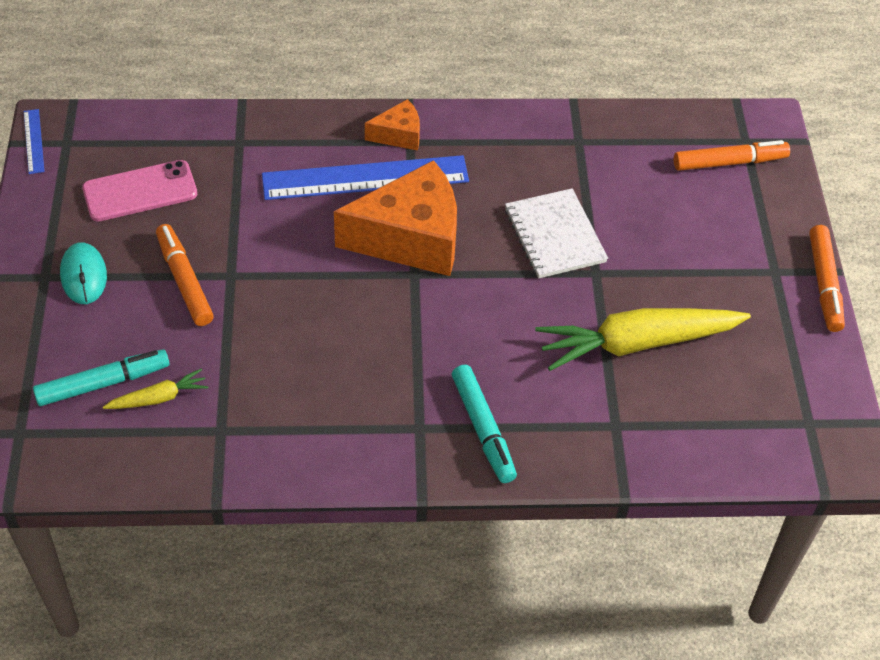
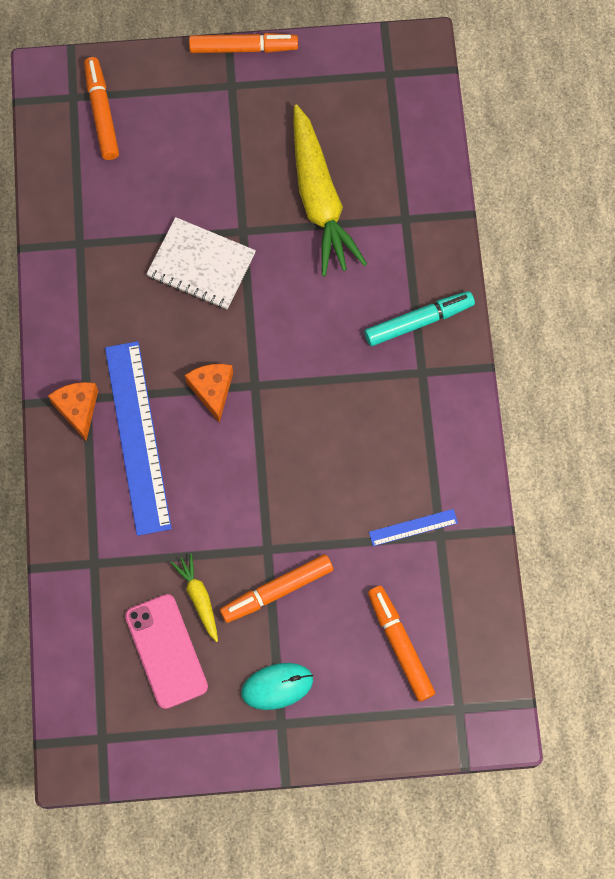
camera: 90 degrees left, 20 degrees up
blue ruler [24,109,45,174] -> blue ruler moved to [369,509,458,546]
turquoise marker [33,349,170,406] -> orange marker [368,586,435,702]
yellow carrot [103,369,208,409] -> yellow carrot moved to [171,553,218,642]
orange cheese [334,160,457,276] -> orange cheese [185,364,233,423], size x0.48
white notebook [505,188,608,278] -> white notebook turned 45 degrees clockwise [146,217,256,309]

